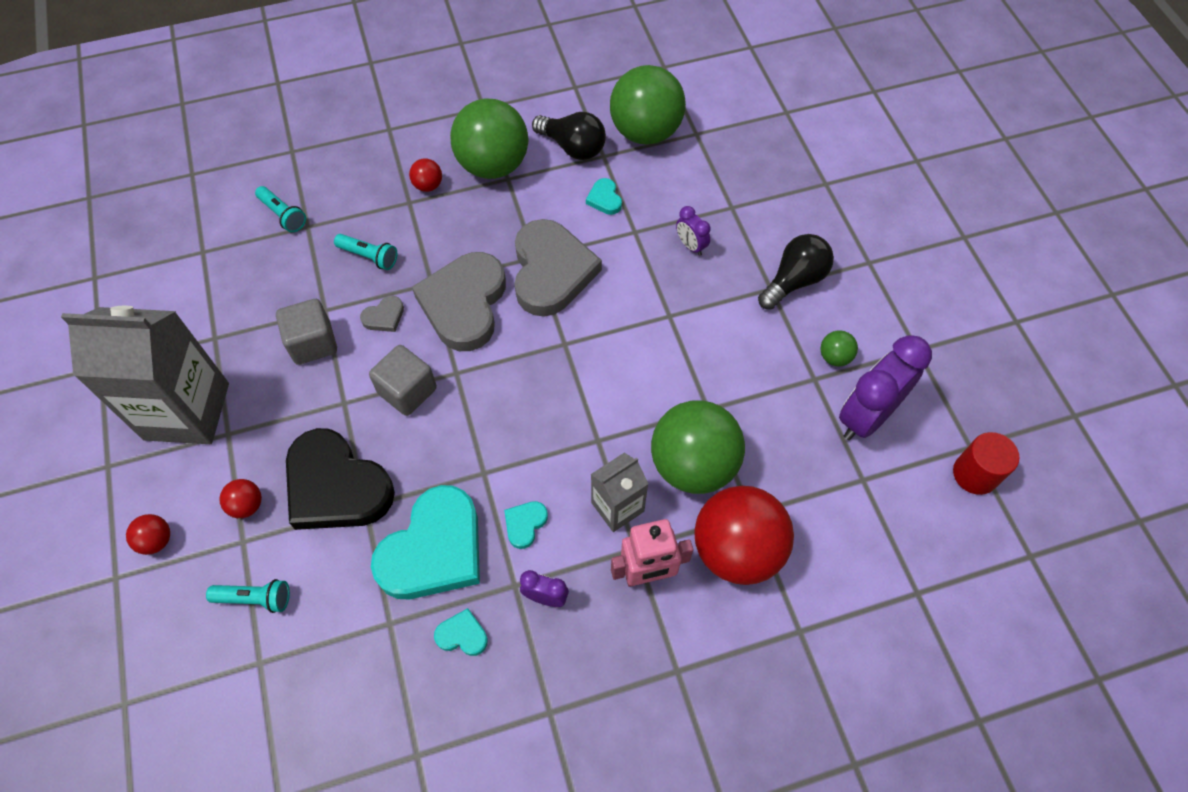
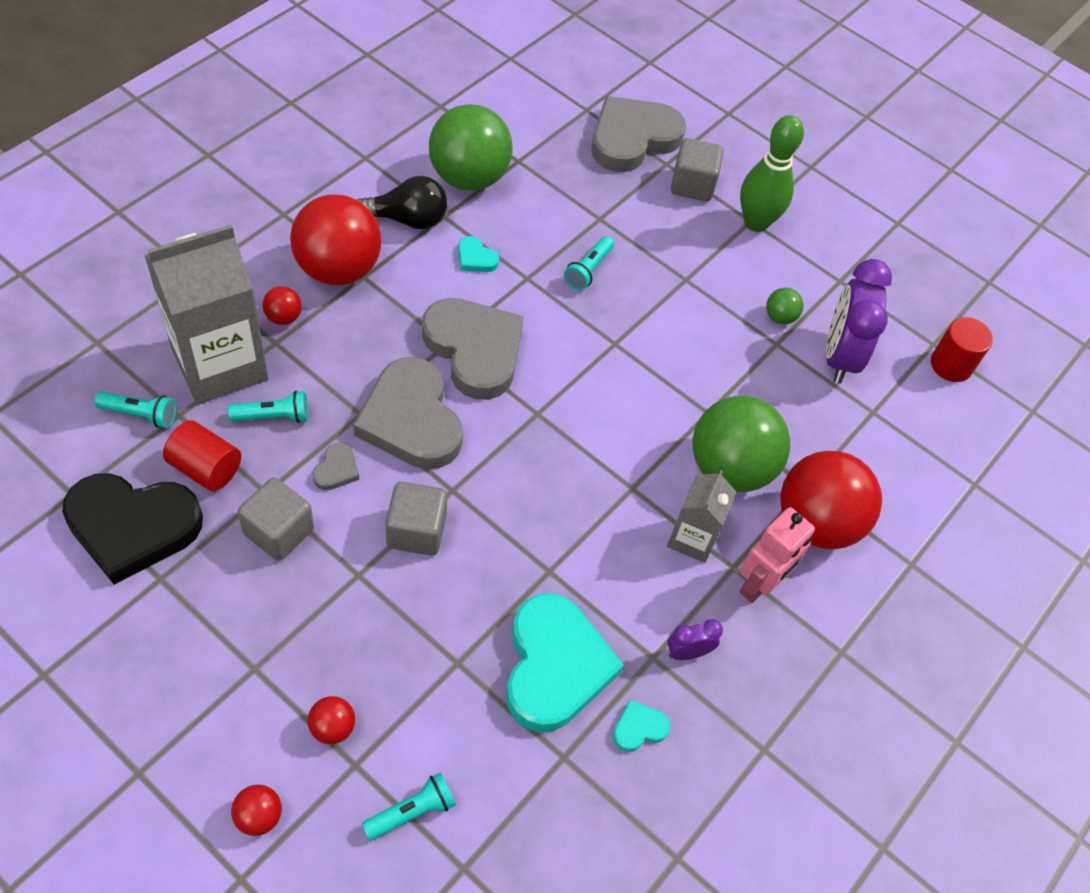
camera: 40 degrees left, 5 degrees down
grey carton [61,306,229,444] -> grey carton moved to [145,225,269,405]
black heart [286,428,395,530] -> black heart moved to [62,473,203,585]
green ball [450,98,528,179] -> red ball [290,194,382,285]
turquoise heart [504,501,548,549] -> none
purple clock [676,206,711,256] -> turquoise flashlight [564,236,614,290]
black light bulb [758,234,834,310] -> none
none -> red cylinder [163,420,241,491]
none -> grey heart [591,96,686,172]
none -> grey cube [671,138,724,201]
none -> green bowling pin [740,115,804,232]

